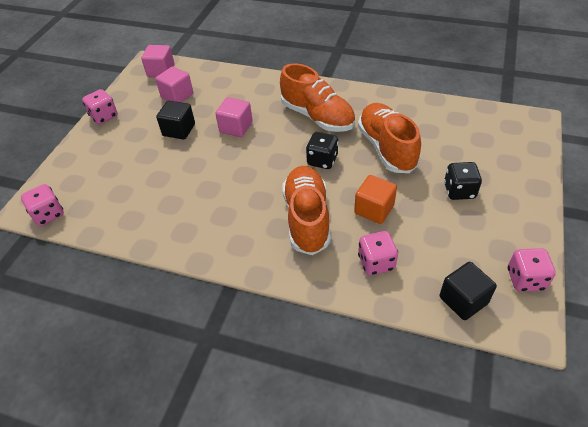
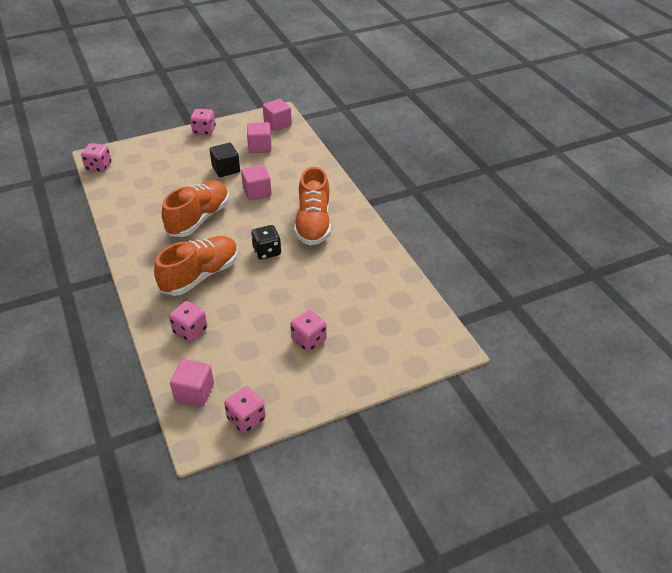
camera: 45 degrees right, 5 degrees down
orange cube [354,175,397,224] -> none
orange shoe [358,103,421,173] -> orange shoe moved to [162,180,229,237]
black cube [440,262,497,320] -> pink cube [170,359,214,407]
black dice [444,162,482,200] -> pink dice [290,310,327,351]

